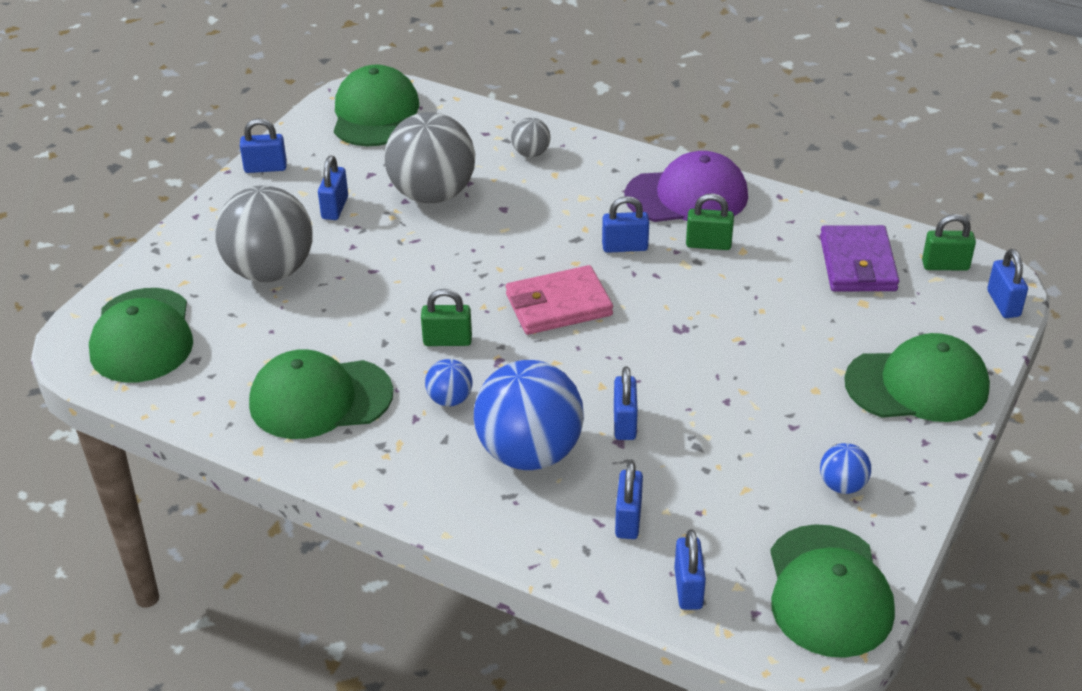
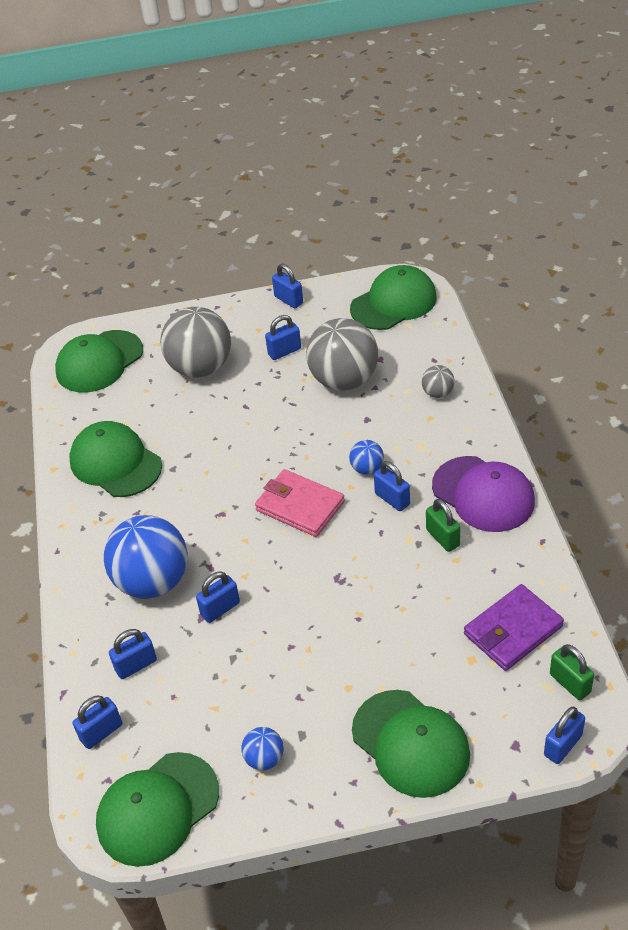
camera: 55 degrees right, 5 degrees up
green padlock [421,289,472,346] -> none
blue ball [425,359,472,406] -> blue ball moved to [349,440,384,475]

